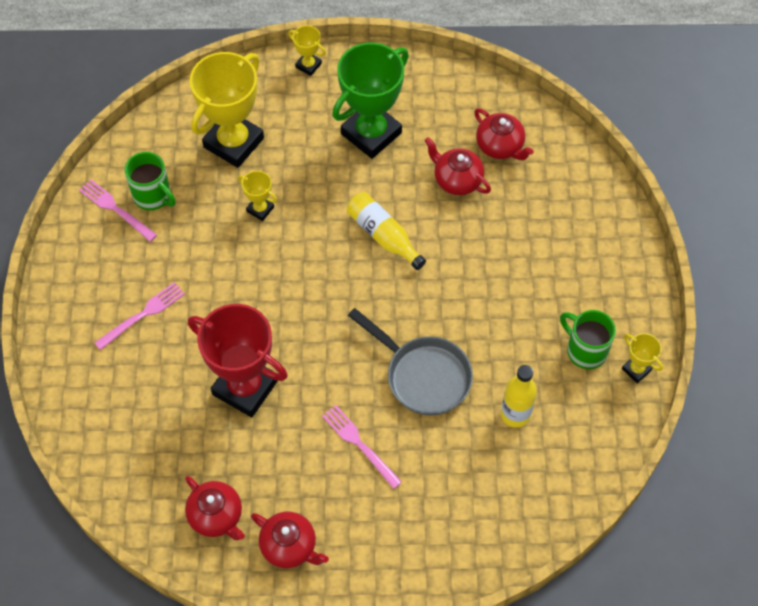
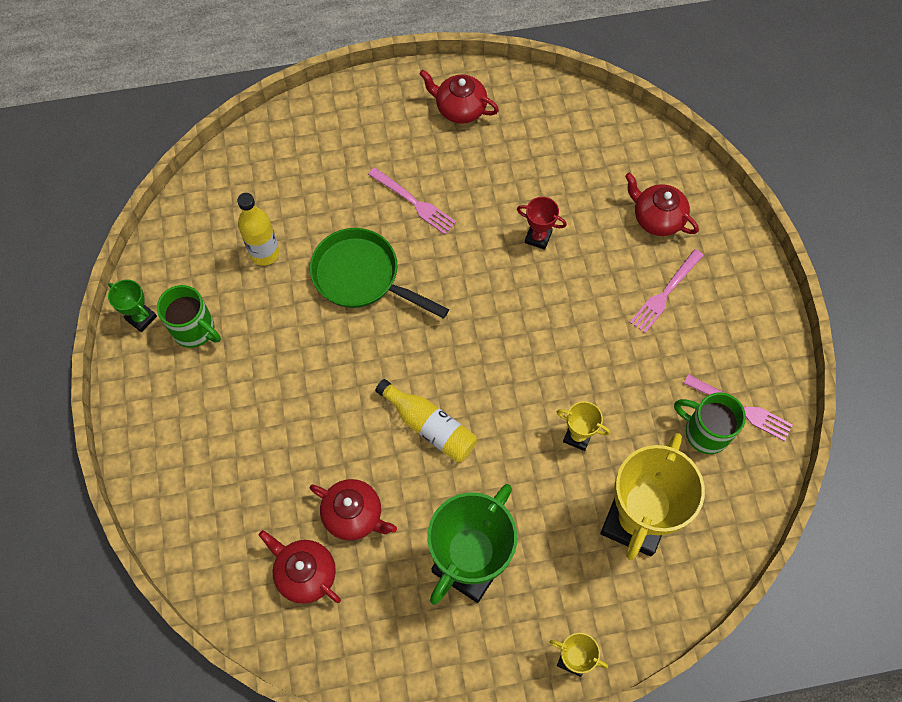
camera: 170 degrees right, 5 degrees up
red teapot [185,476,245,540] -> red teapot moved to [625,173,699,236]
red trophy [188,304,288,417] -> red trophy [517,197,567,250], size x0.45
grey pan [348,308,473,416] -> green pan [310,228,449,319]
yellow trophy [622,333,663,383] -> green trophy [108,279,157,332]

